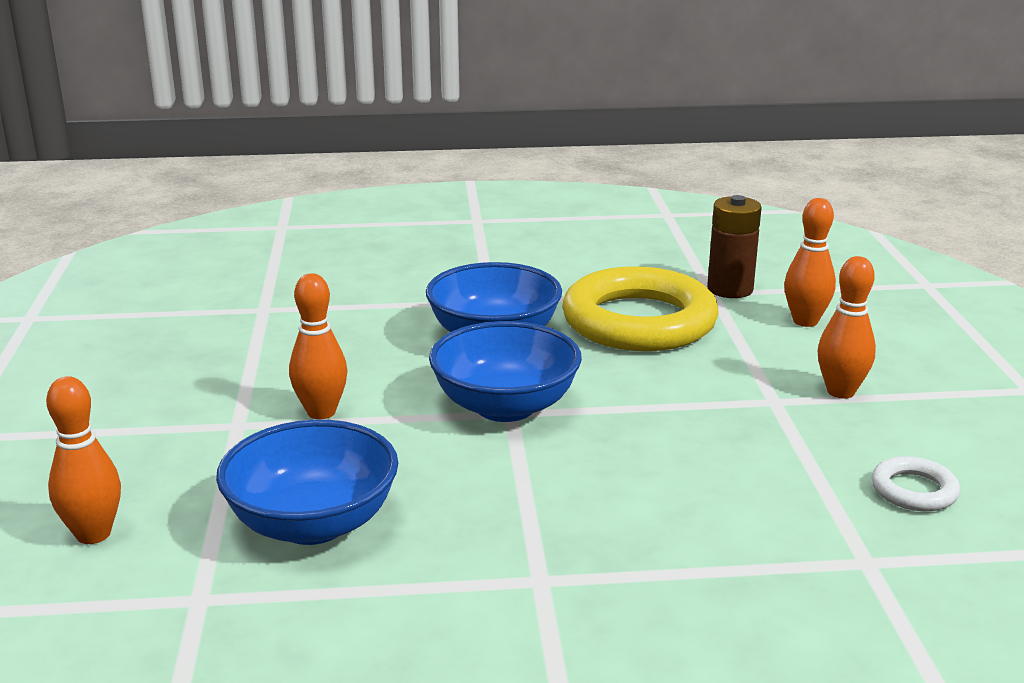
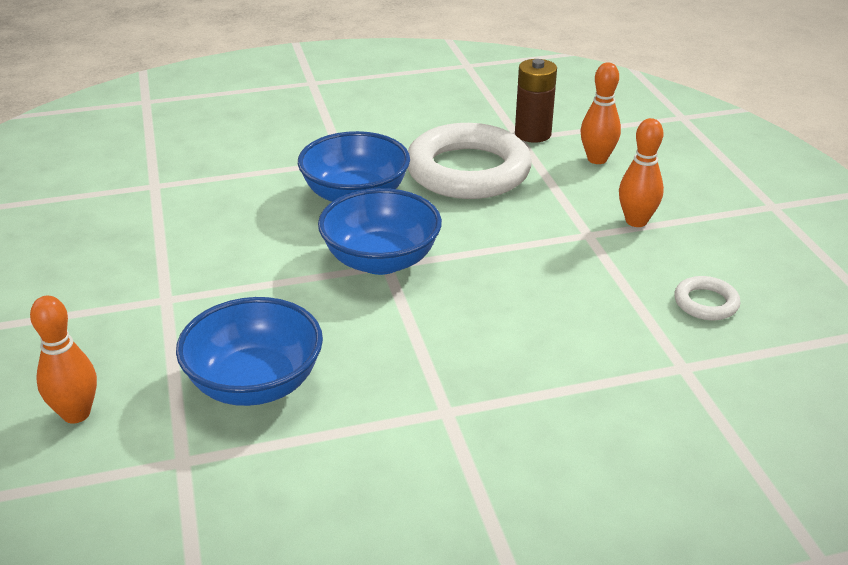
camera: 10 degrees left, 10 degrees up
orange bowling pin [289,273,348,419] -> none
yellow ring [562,266,719,351] -> white ring [408,123,532,199]

